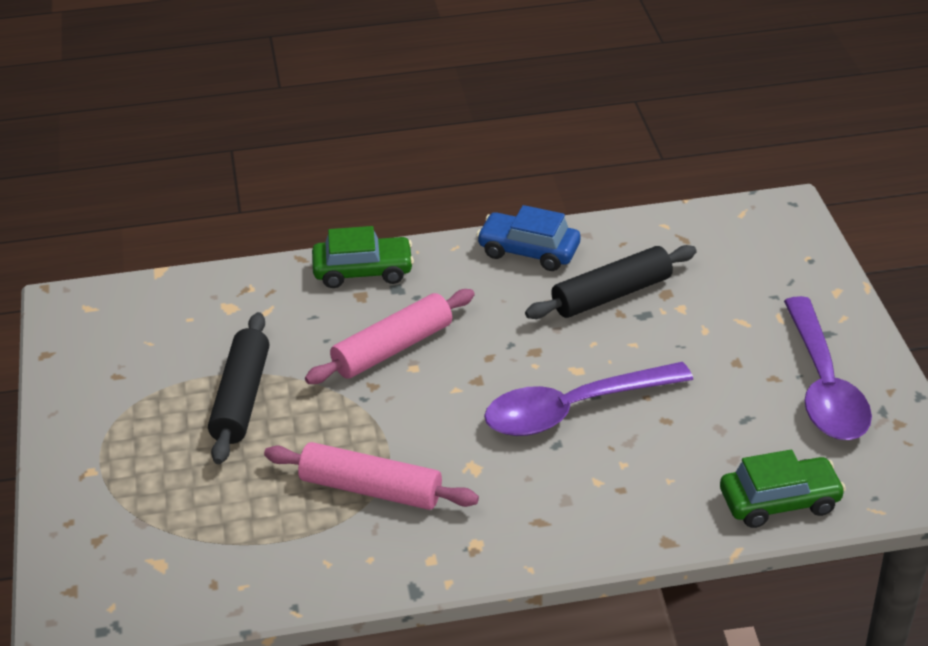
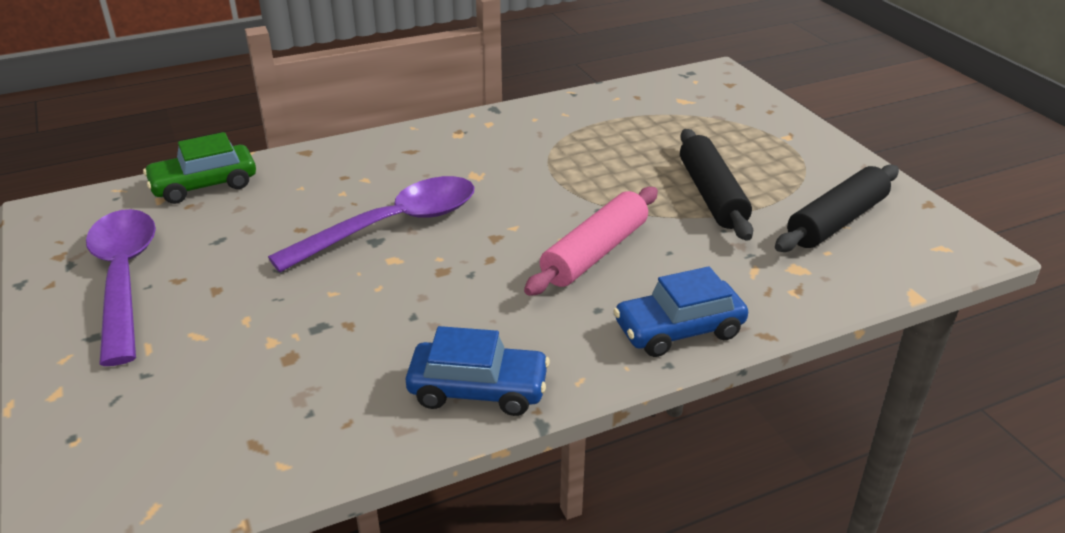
camera: 165 degrees right, 5 degrees down
pink rolling pin [264,442,479,510] -> none
green car [312,226,414,288] -> blue car [613,266,748,357]
black rolling pin [525,245,697,319] -> black rolling pin moved to [775,164,899,252]

